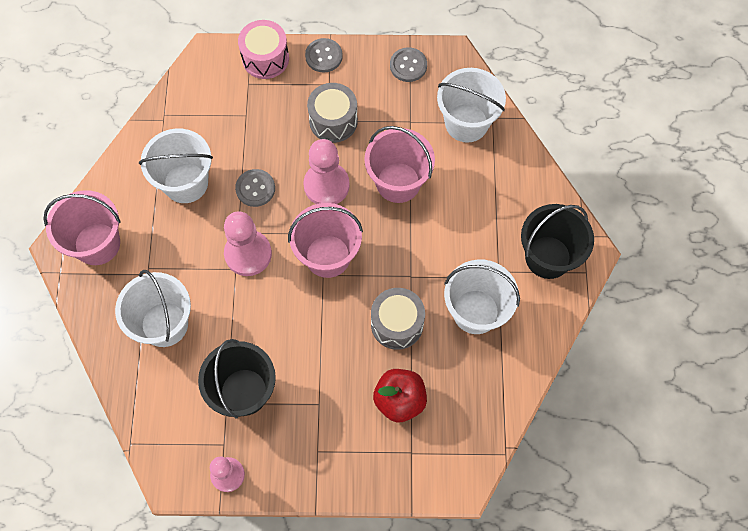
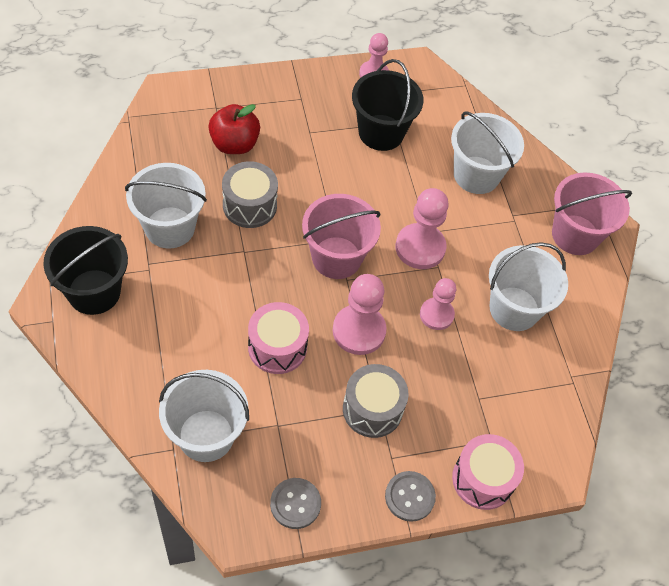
camera: 160 degrees right, 10 degrees down
grey button [235,169,275,207] -> pink pawn [420,278,456,330]
pink bucket [364,126,435,203] -> pink drum [248,302,309,374]

